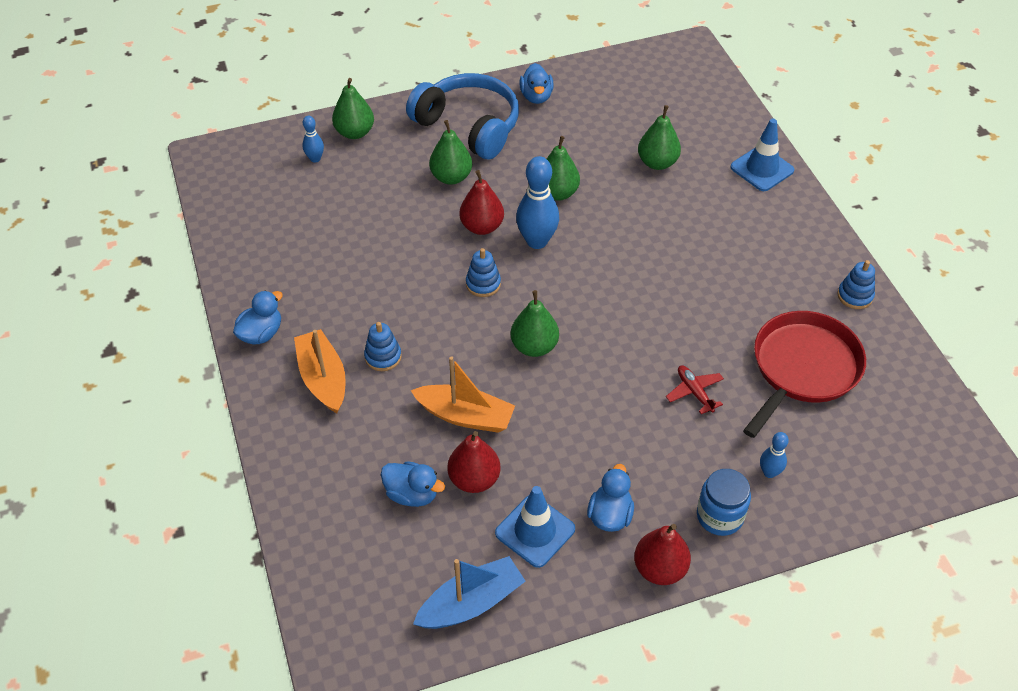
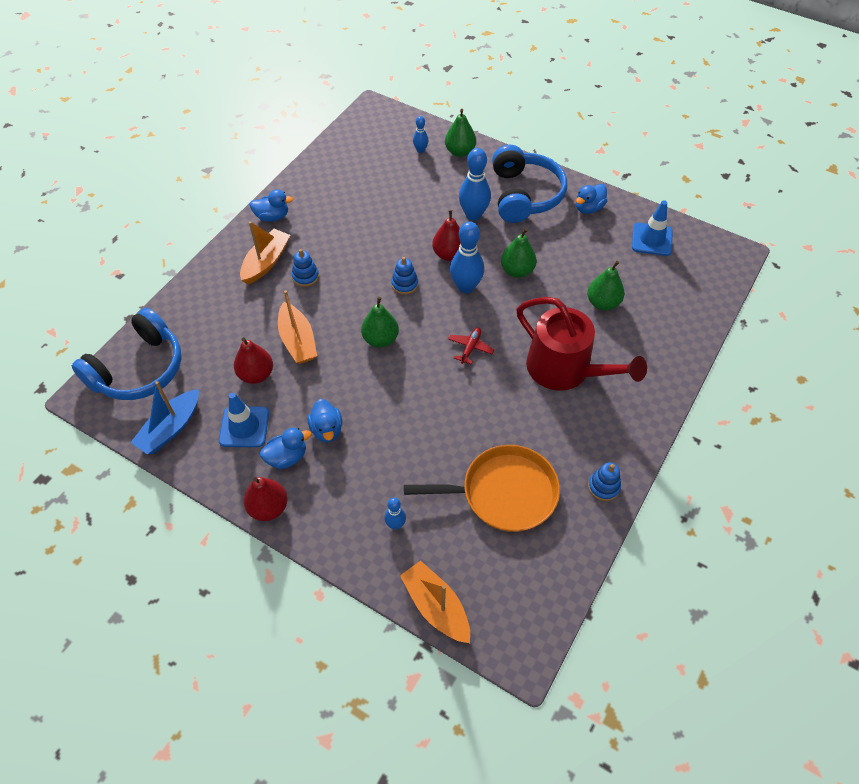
camera: 50 degrees right, 5 degrees up
blue duck [381,461,445,507] -> blue duck moved to [308,399,342,442]
blue boat [413,556,526,629] -> blue boat turned 105 degrees clockwise [130,381,199,454]
green pear [429,120,472,185] -> blue bowling pin [459,148,491,221]
red plane [666,365,724,414] -> red plane moved to [448,328,494,365]
blue jar [697,469,751,536] -> none
blue traffic cone [730,119,794,191] -> blue traffic cone moved to [632,200,672,256]
red pan [743,311,866,438] -> orange pan [404,445,560,532]
none -> blue headphones [72,308,182,400]
none -> orange boat [400,560,470,643]
none -> red watering can [517,297,647,391]

